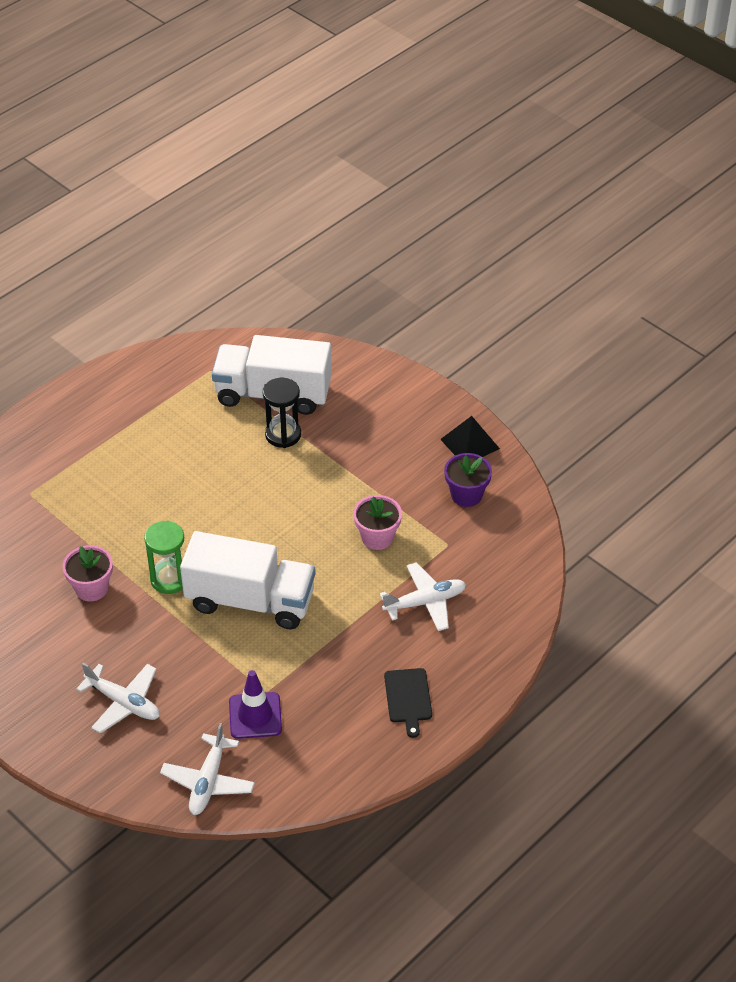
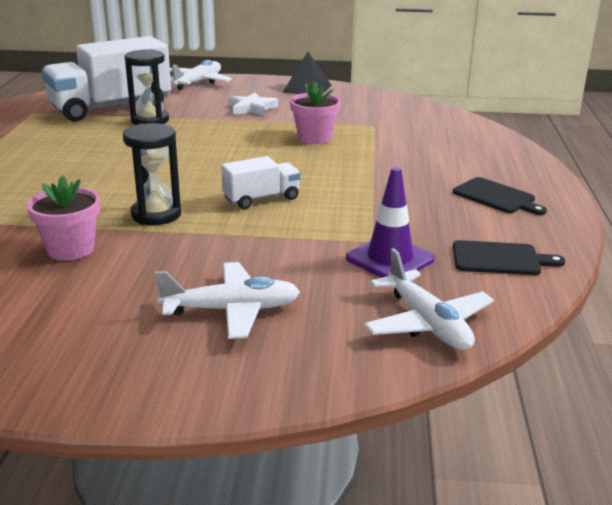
camera: 40 degrees left, 20 degrees down
green hourglass [144,520,184,594] -> black hourglass [123,123,181,225]
white truck [180,531,316,630] -> white truck [221,156,301,209], size x0.49
white plane [380,562,466,631] -> white plane moved to [170,60,232,90]
purple flower pot [444,453,492,507] -> none
none -> white star [228,92,278,116]
none -> black cutting board [453,240,565,275]

